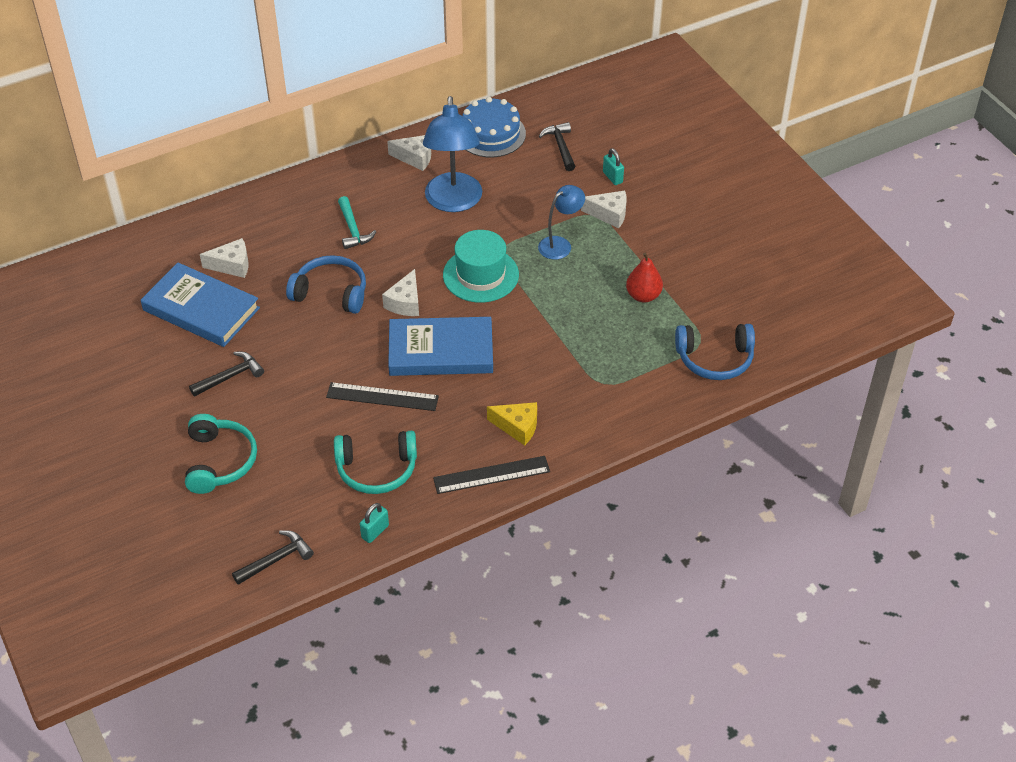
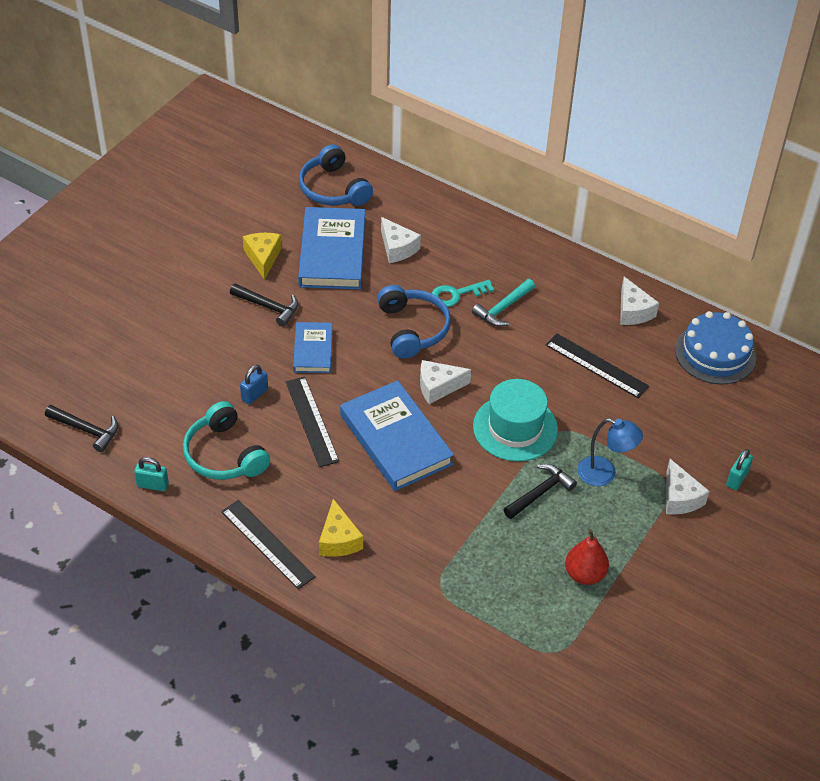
camera: 60 degrees right, 0 degrees up
turquoise headphones [185,414,257,494] -> none
blue lamp [423,96,482,212] -> black ruler [546,333,649,398]
black hammer [539,122,576,171] -> black hammer moved to [503,464,577,519]
blue headphones [675,324,755,380] -> blue headphones moved to [299,144,373,206]
none -> blue padlock [240,365,268,405]
none -> yellow cheese [243,233,282,280]
none -> blue book [293,322,332,373]
none -> turquoise key [431,280,494,307]

